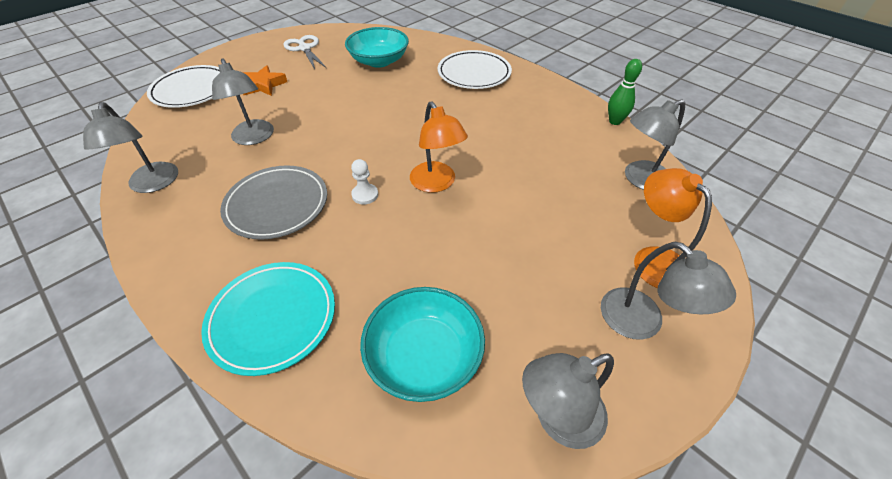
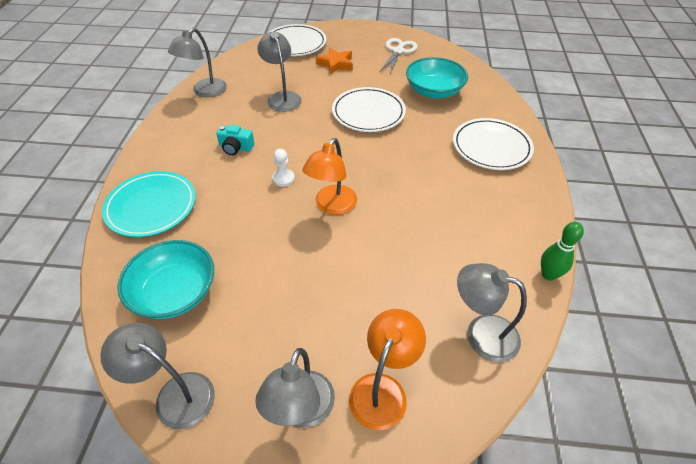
camera: 50 degrees right, 0 degrees up
grey lamp [212,58,274,145] -> grey lamp turned 135 degrees clockwise [257,31,302,112]
grey plate [220,165,327,240] -> turquoise camera [216,125,254,155]
none -> white plate [332,87,406,132]

